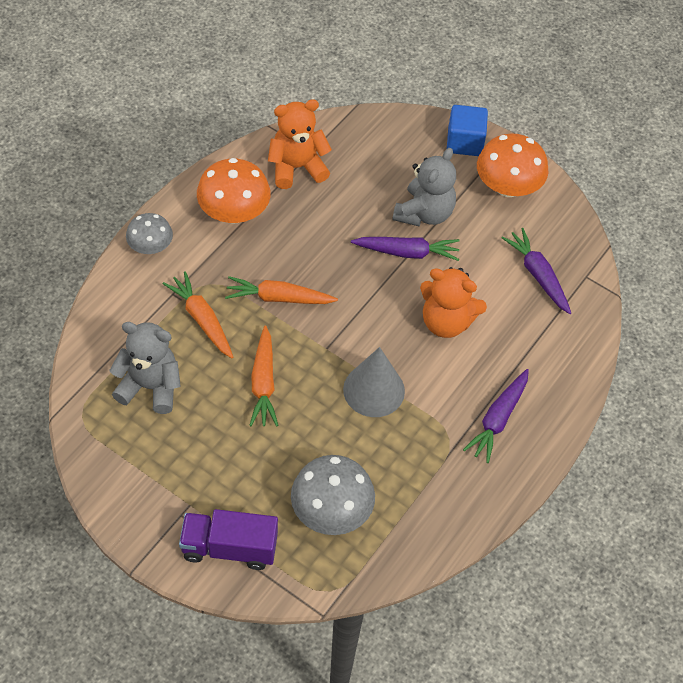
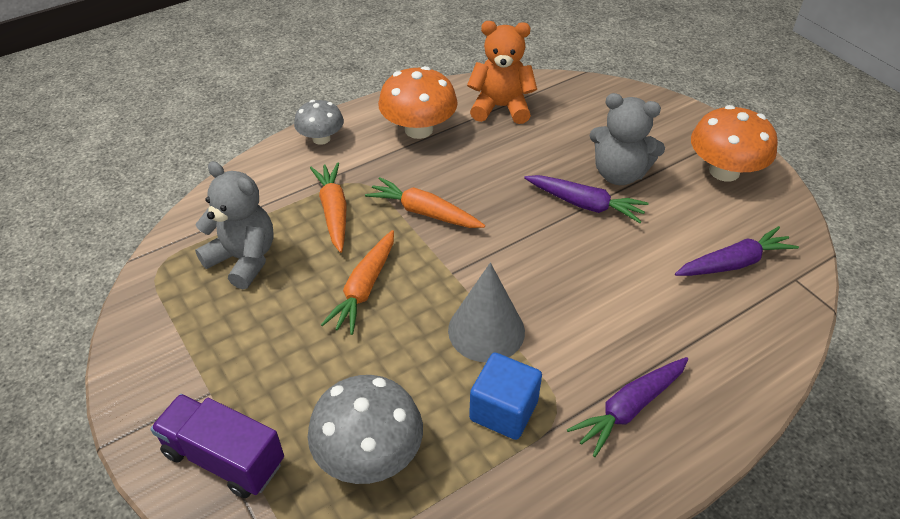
camera: 25 degrees right, 10 degrees down
grey teddy bear [393,148,456,226] -> grey teddy bear turned 60 degrees clockwise [589,93,665,185]
orange teddy bear [420,267,487,338] -> none
blue cube [447,105,488,156] -> blue cube moved to [469,353,542,440]
purple carrot [502,228,571,314] -> purple carrot turned 75 degrees clockwise [675,226,799,276]

